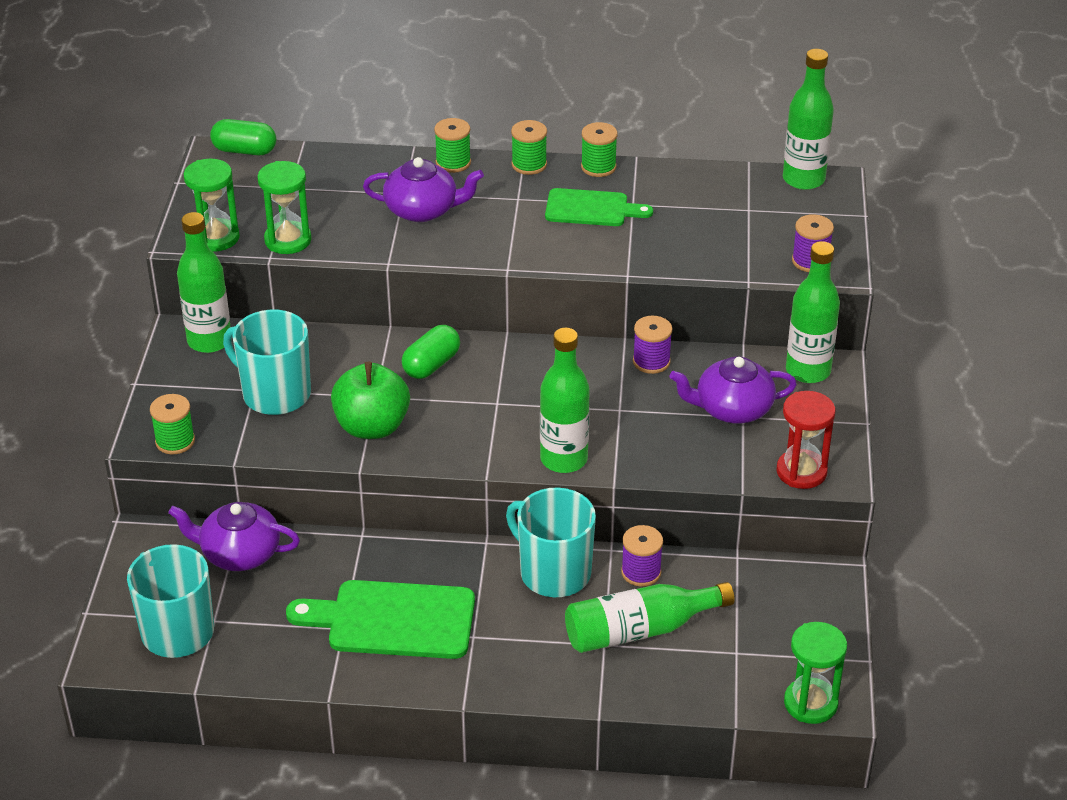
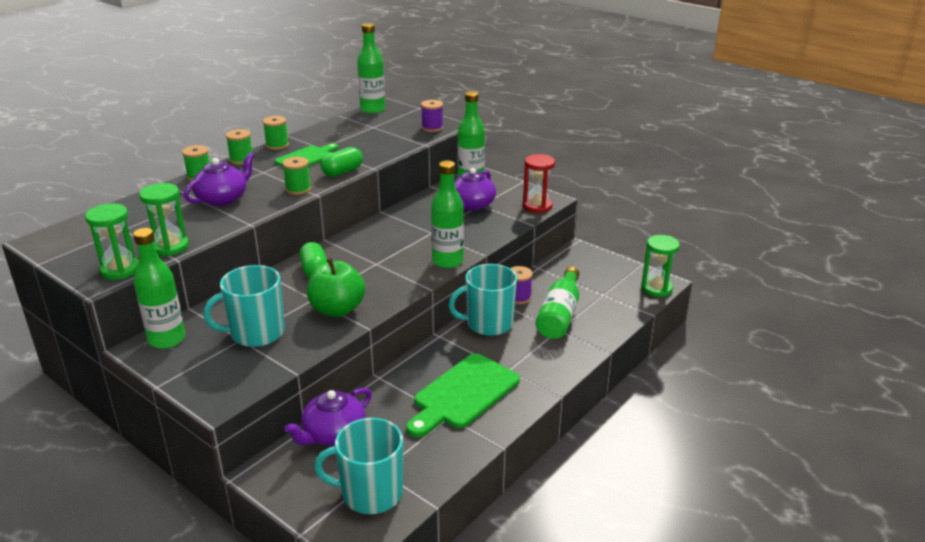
camera: 55 degrees left, 10 degrees down
green spool [150,394,195,454] -> green spool moved to [282,157,311,195]
green capsule [210,119,276,155] -> green capsule moved to [321,147,363,177]
purple spool [633,316,672,374] -> none

